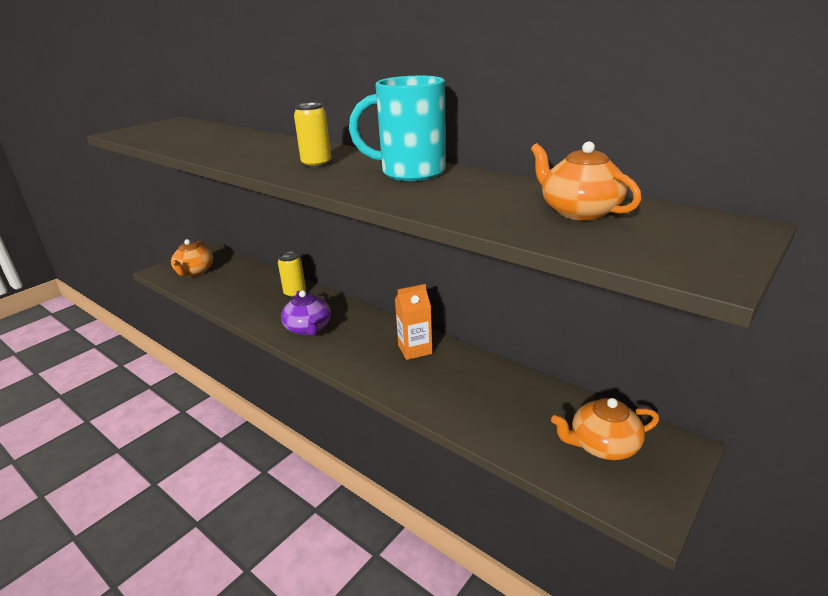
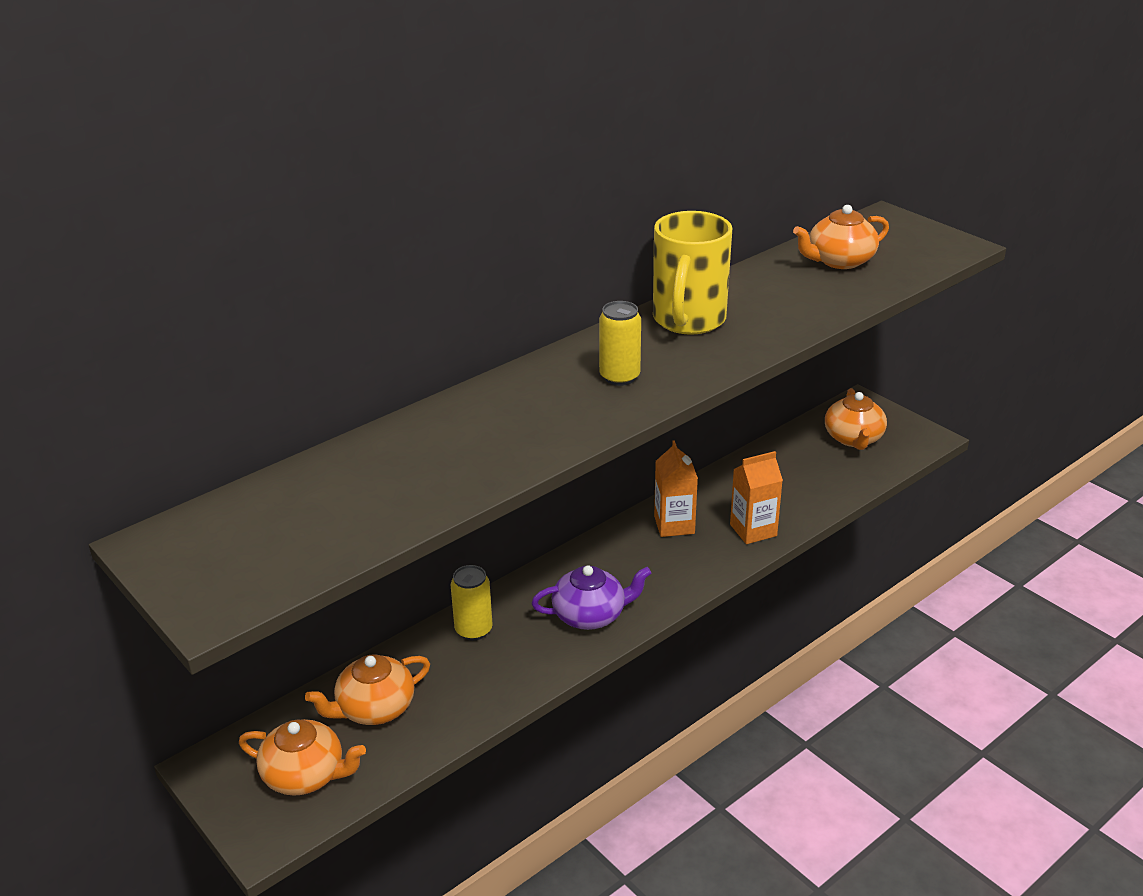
camera: 80 degrees left, 5 degrees up
turquoise mug [349,76,446,181] -> yellow mug [653,211,732,335]
none -> orange teapot [305,654,430,725]
none -> orange carton [730,451,783,544]

